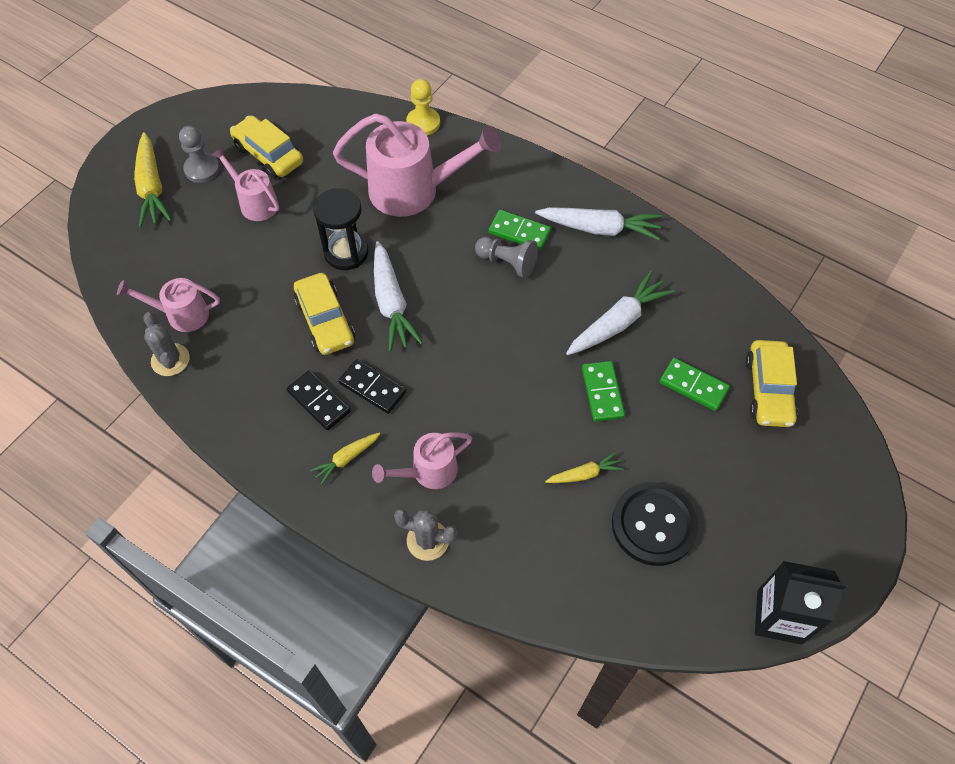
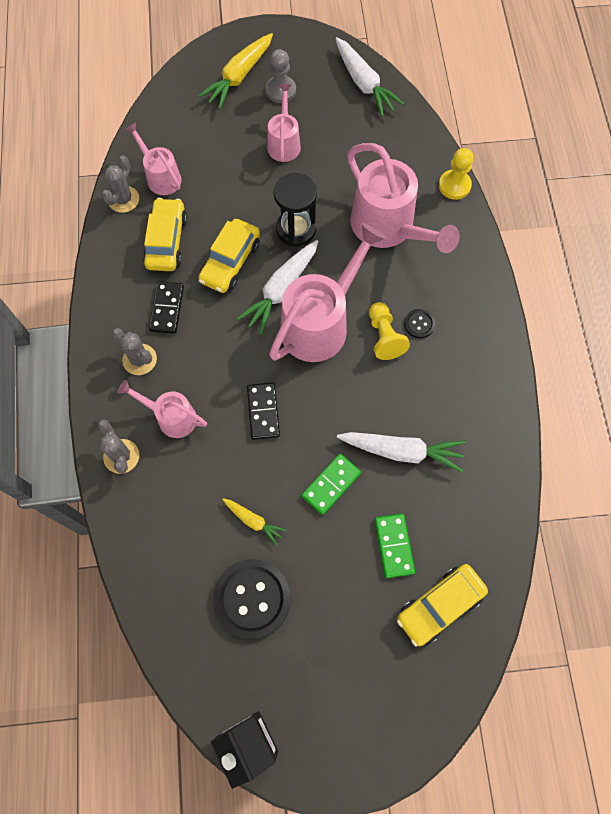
camera: 50 degrees right, 10 degrees up
yellow car [230,116,303,178] -> yellow car moved to [143,198,187,271]
yellow carrot [310,432,381,485] -> grey cactus [112,328,157,375]
black domino [339,359,406,414] -> black domino moved to [247,383,280,440]
grey pawn [475,237,538,278] -> yellow pawn [369,302,410,360]
green domino [488,210,551,251] -> black button [404,309,435,338]
white carrot [535,207,662,240] -> white carrot moved to [335,37,404,116]
none -> pink watering can [269,223,386,362]

